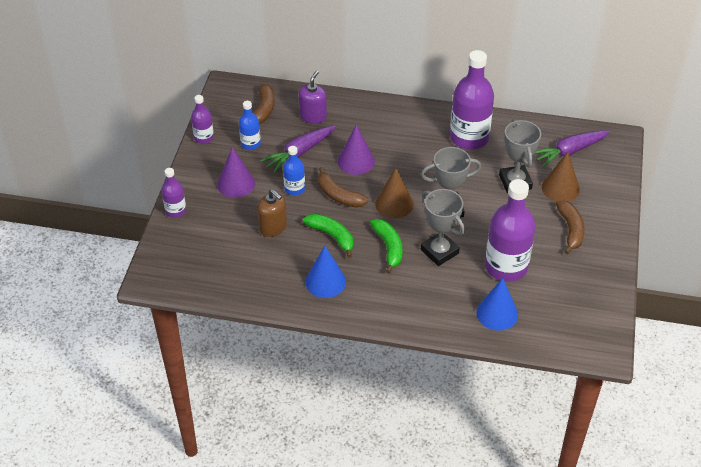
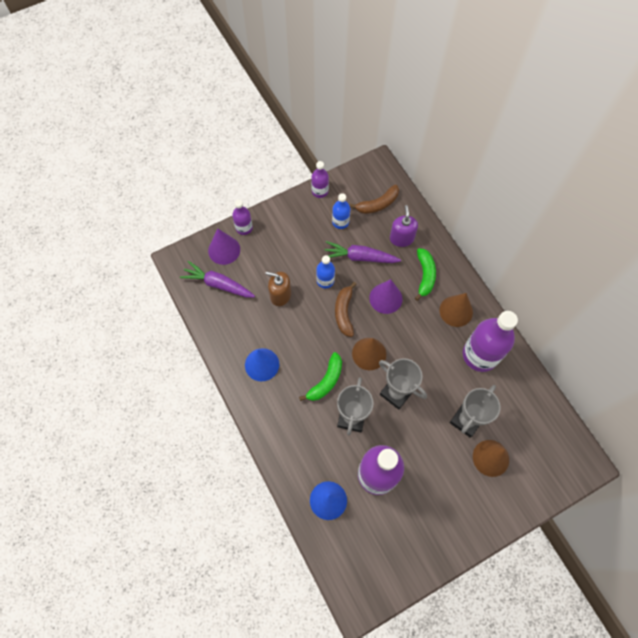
camera: 50 degrees right, 20 degrees up
purple cone [217,147,255,198] -> purple cone moved to [208,228,240,265]
brown soap dispenser [257,189,287,237] -> brown soap dispenser turned 105 degrees clockwise [266,271,291,306]
purple soap dispenser [299,71,327,124] -> purple soap dispenser turned 75 degrees counterclockwise [390,205,418,247]
green banana [303,213,353,258] -> green banana moved to [415,248,436,301]
purple carrot [535,130,610,167] -> purple carrot moved to [180,261,255,298]
brown banana [556,201,585,254] -> none
none -> brown cone [439,293,473,327]

